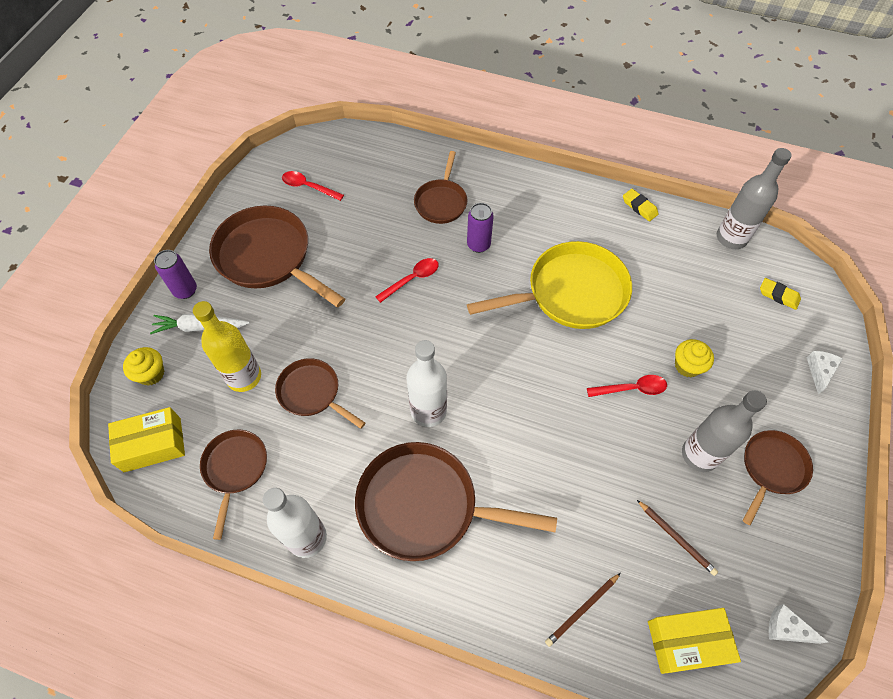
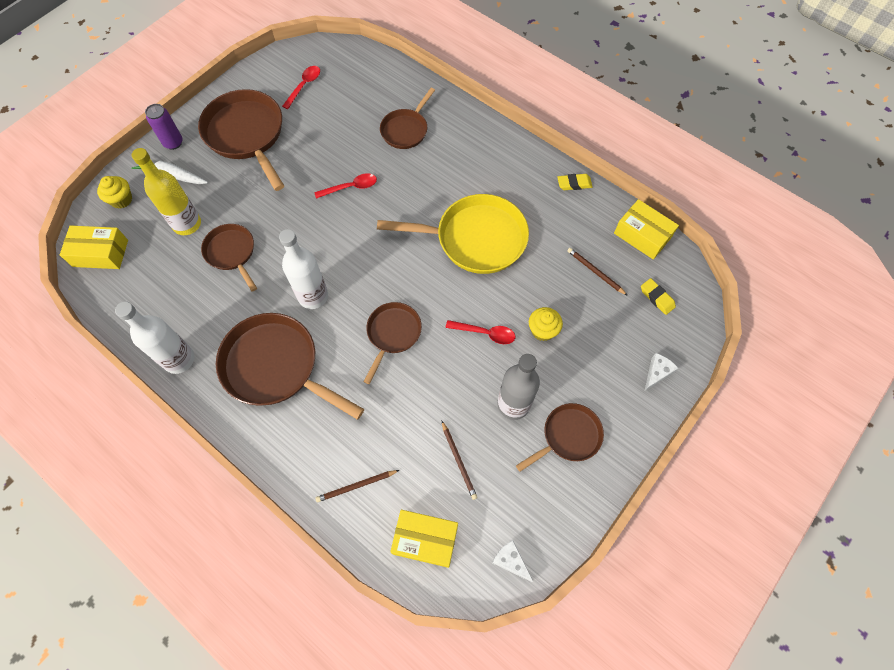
camera: 20 degrees right, 5 degrees up
brown pan [200,429,267,540] -> brown pan moved to [364,302,422,384]
red spoon [282,171,344,201] -> red spoon turned 75 degrees clockwise [282,66,320,109]
purple can [467,203,494,253] -> none
yellow eraser [623,189,659,221] -> yellow eraser turned 75 degrees counterclockwise [557,174,593,190]
grey bottle [717,148,792,249] -> yellow box [614,199,679,259]
none -> brown pencil [567,248,628,296]

